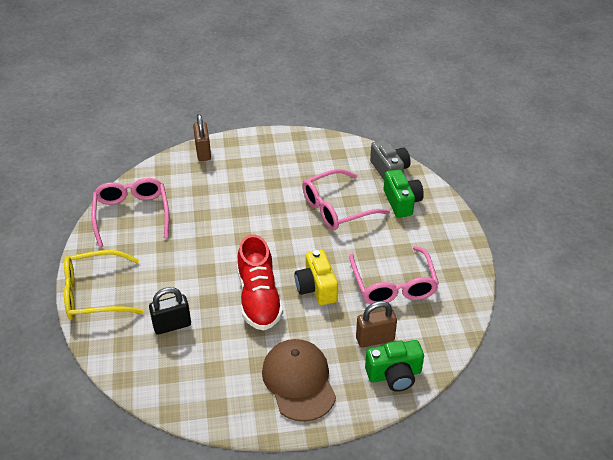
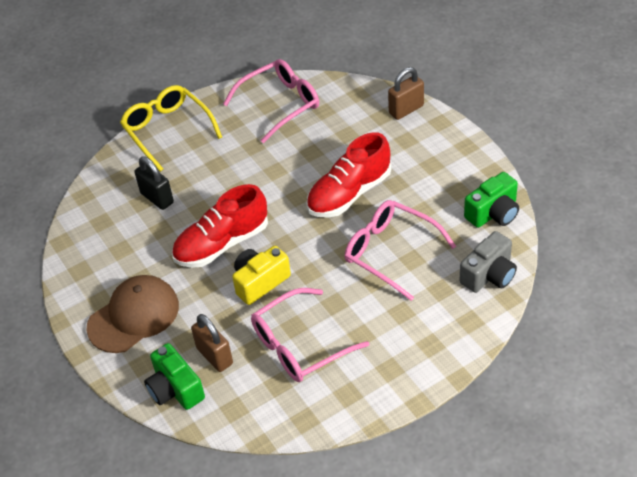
camera: 70 degrees right, 5 degrees up
green camera [384,169,424,218] -> green camera moved to [464,172,519,228]
none -> red shoe [306,132,391,218]

